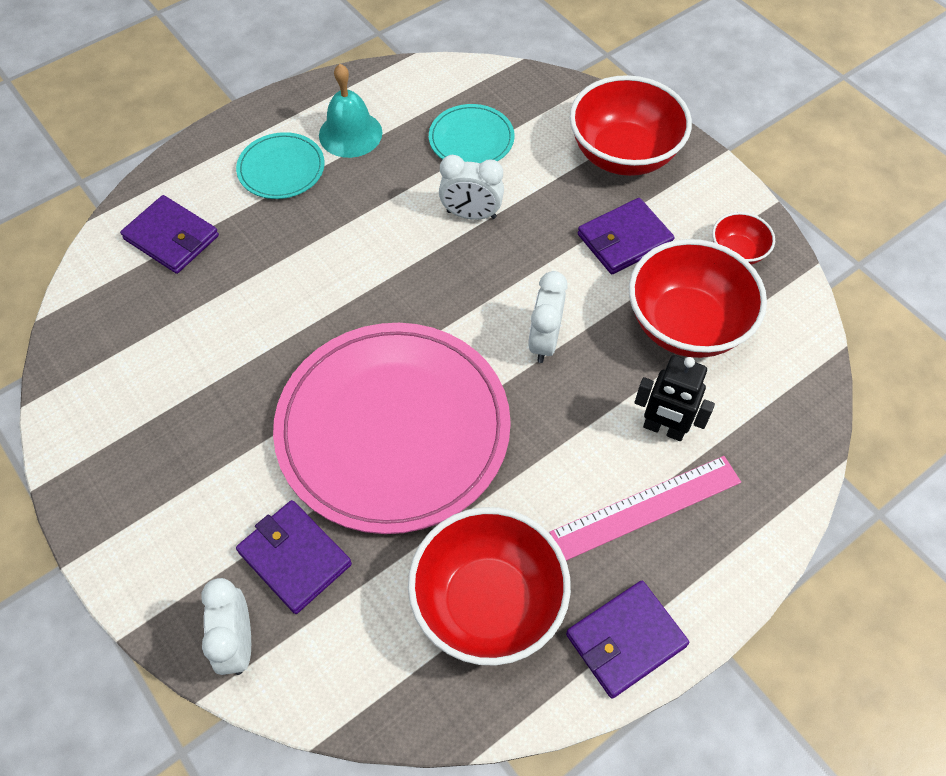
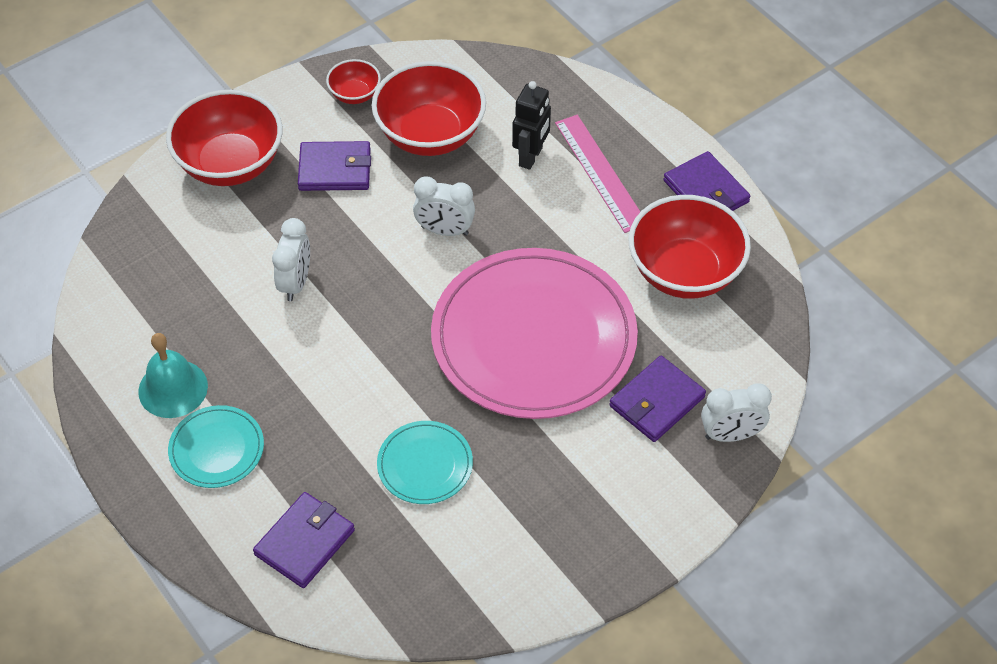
camera: 90 degrees left, 5 degrees down
turquoise plate [429,104,515,163] -> turquoise plate moved to [377,421,473,504]
purple wallet [578,198,675,274] -> purple wallet turned 60 degrees counterclockwise [298,141,371,191]

